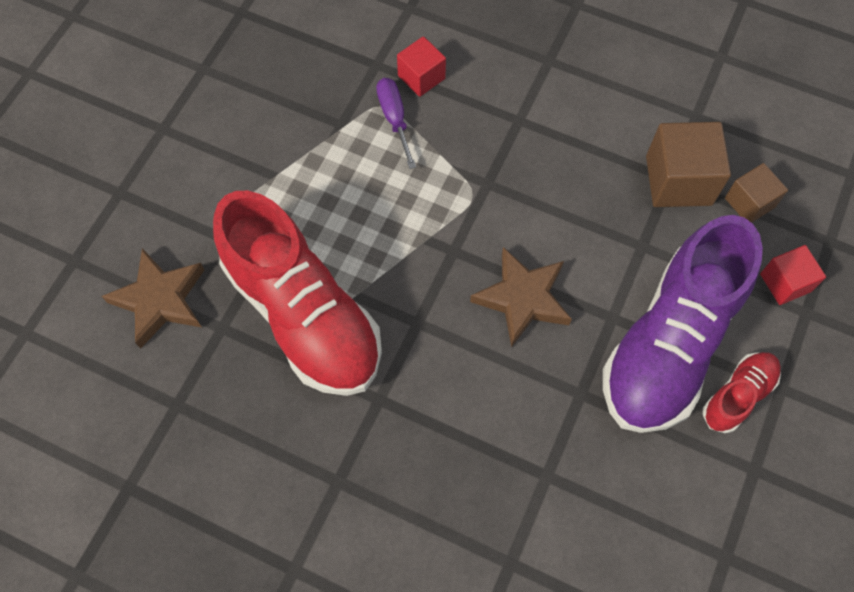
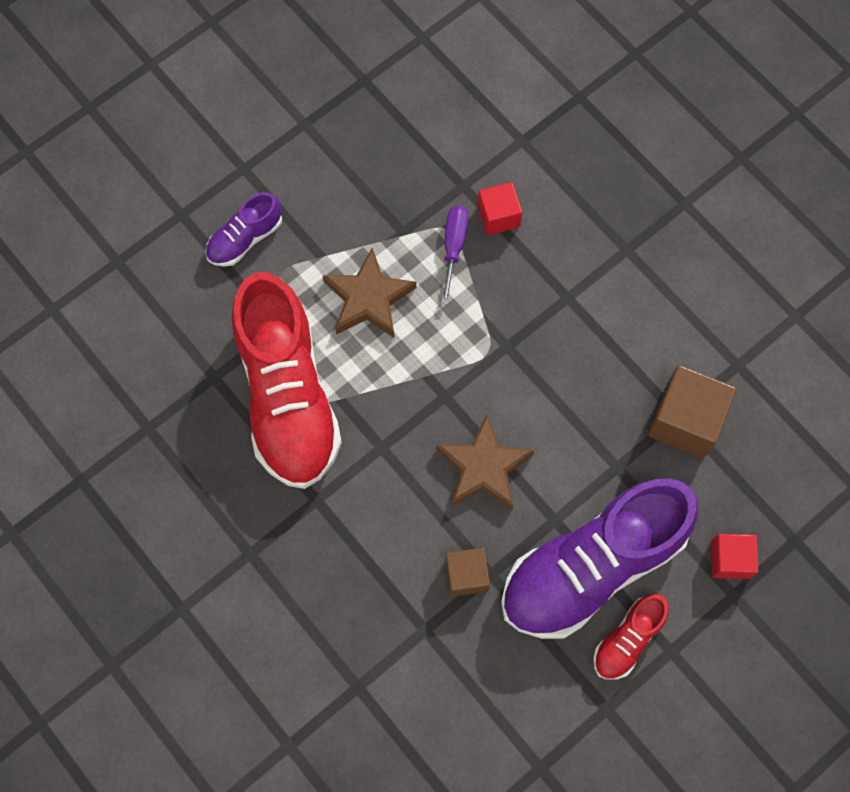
camera: 25 degrees right, 5 degrees up
brown star [102,248,204,349] -> brown star moved to [323,248,417,338]
red shoe [703,352,781,433] -> red shoe turned 150 degrees clockwise [593,593,669,680]
brown cube [725,163,788,223] -> brown cube moved to [445,548,490,597]
none -> purple shoe [205,192,282,267]

